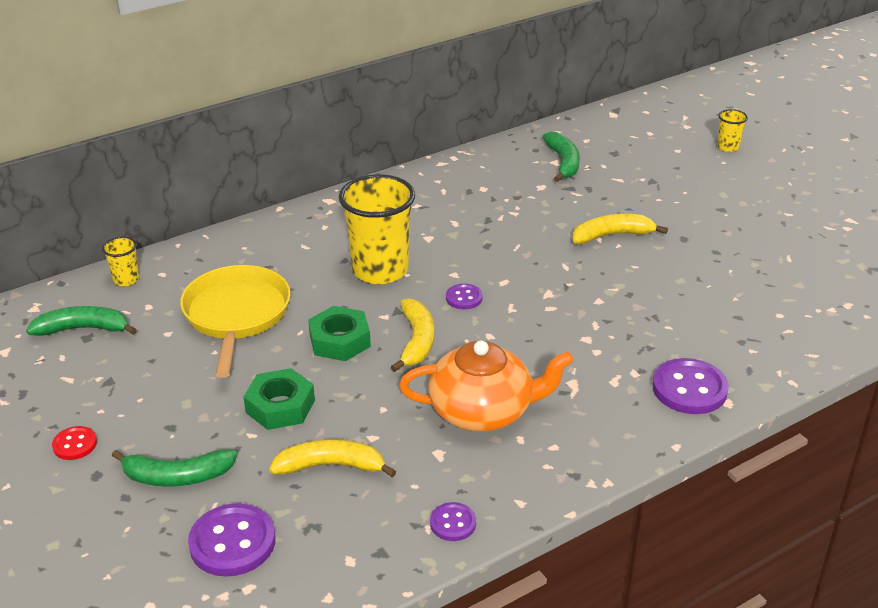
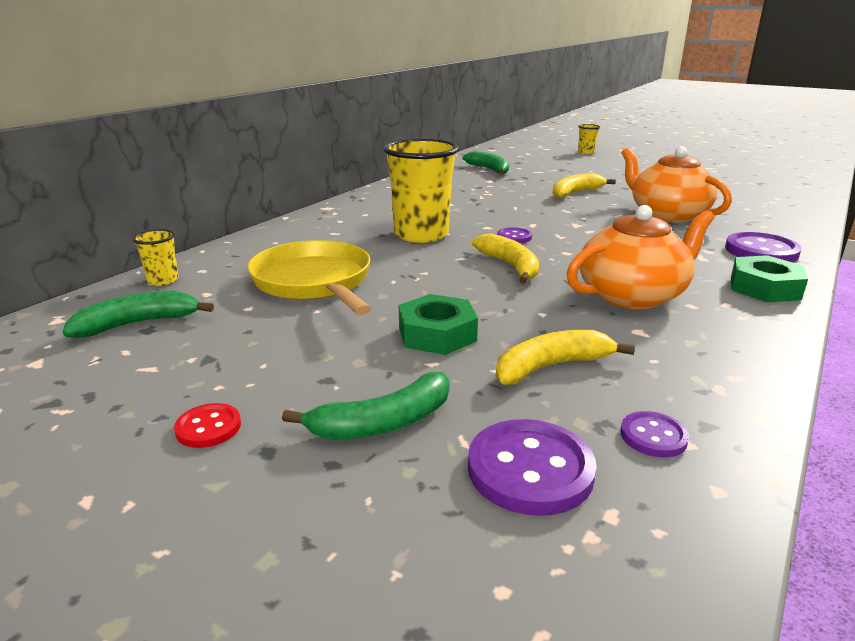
camera: 25 degrees left, 10 degrees down
green nut [308,306,371,361] -> green nut moved to [731,255,808,302]
purple button [430,502,476,541] -> purple button moved to [621,411,689,457]
none -> orange teapot [622,146,732,222]

